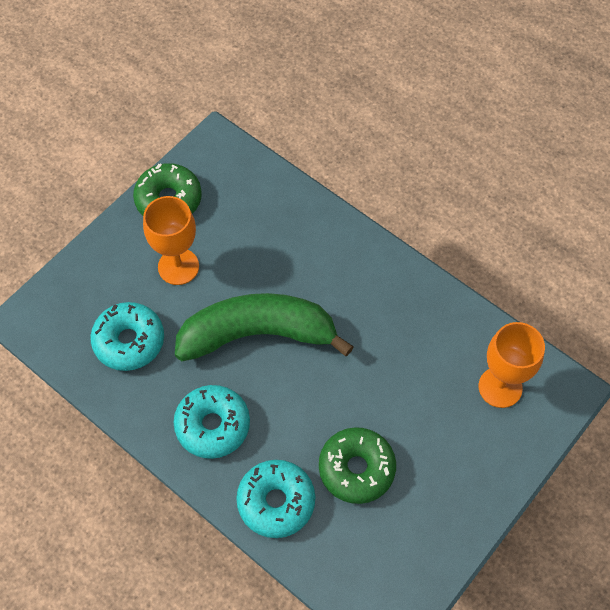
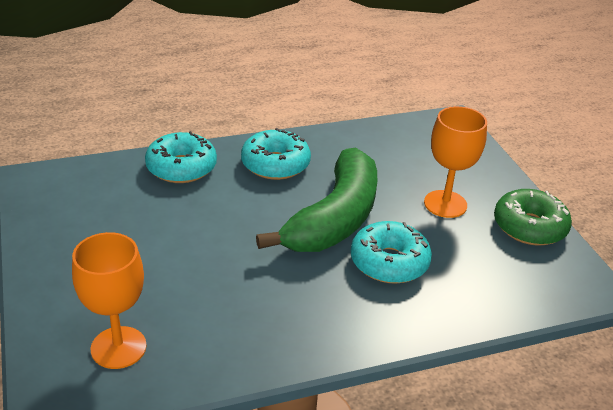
camera: 120 degrees right, 25 degrees down
turquoise donut [90,302,164,371] -> turquoise donut moved to [351,221,432,283]
green donut [319,427,396,504] -> none

